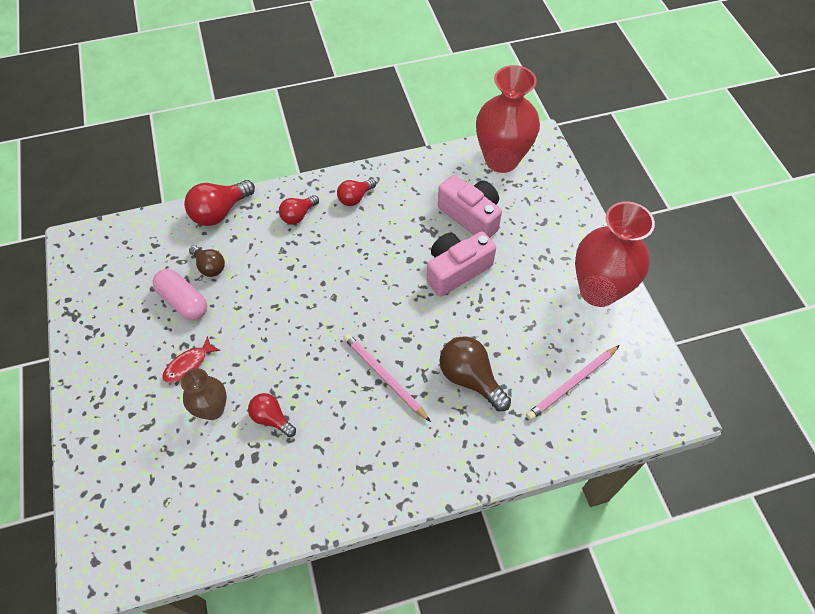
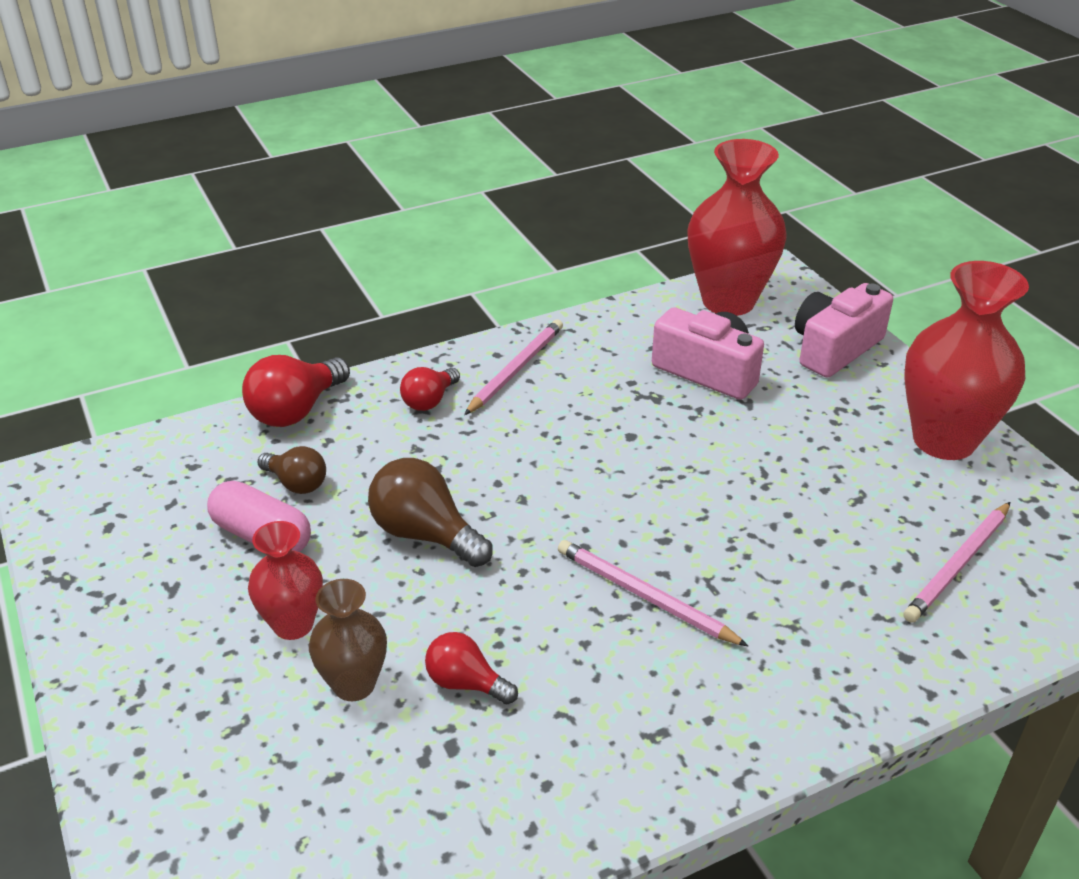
camera: 10 degrees left, 20 degrees down
red fish [162,336,221,383] -> red vase [248,521,323,640]
red light bulb [337,179,376,206] -> pink pencil [464,319,563,415]
pink camera [427,232,496,297] -> pink camera moved to [795,283,893,378]
brown light bulb [440,336,511,411] -> brown light bulb moved to [368,458,493,567]

